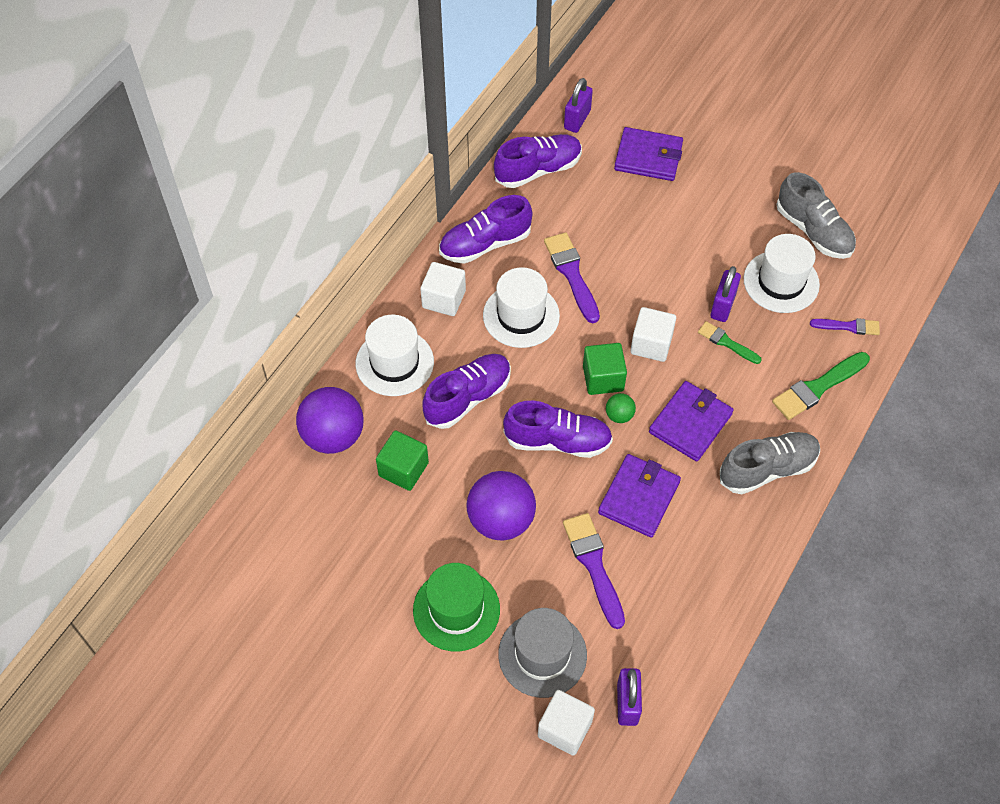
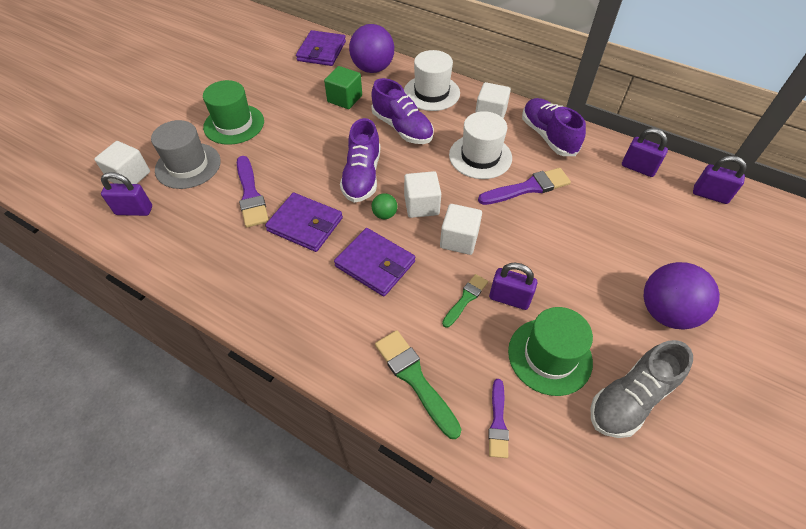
camera: 90 degrees right, 5 degrees down
purple ball [467,471,536,541] -> purple ball moved to [644,262,720,330]
purple shoe [494,134,582,188] -> purple padlock [622,128,668,177]
purple brush [563,513,625,629] -> purple brush turned 90 degrees clockwise [237,156,269,227]
green cube [583,343,627,395] -> white cube [404,171,441,218]
purple wallet [614,127,683,181] -> purple wallet moved to [296,30,346,66]
grey shoe [720,432,820,494] -> none
white hat [743,234,820,313] -> green hat [508,307,593,396]

